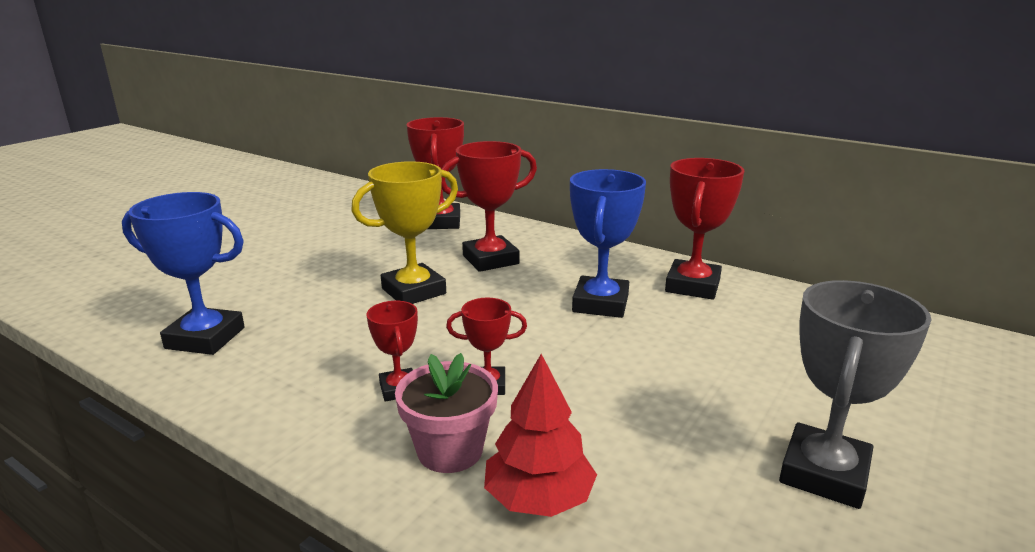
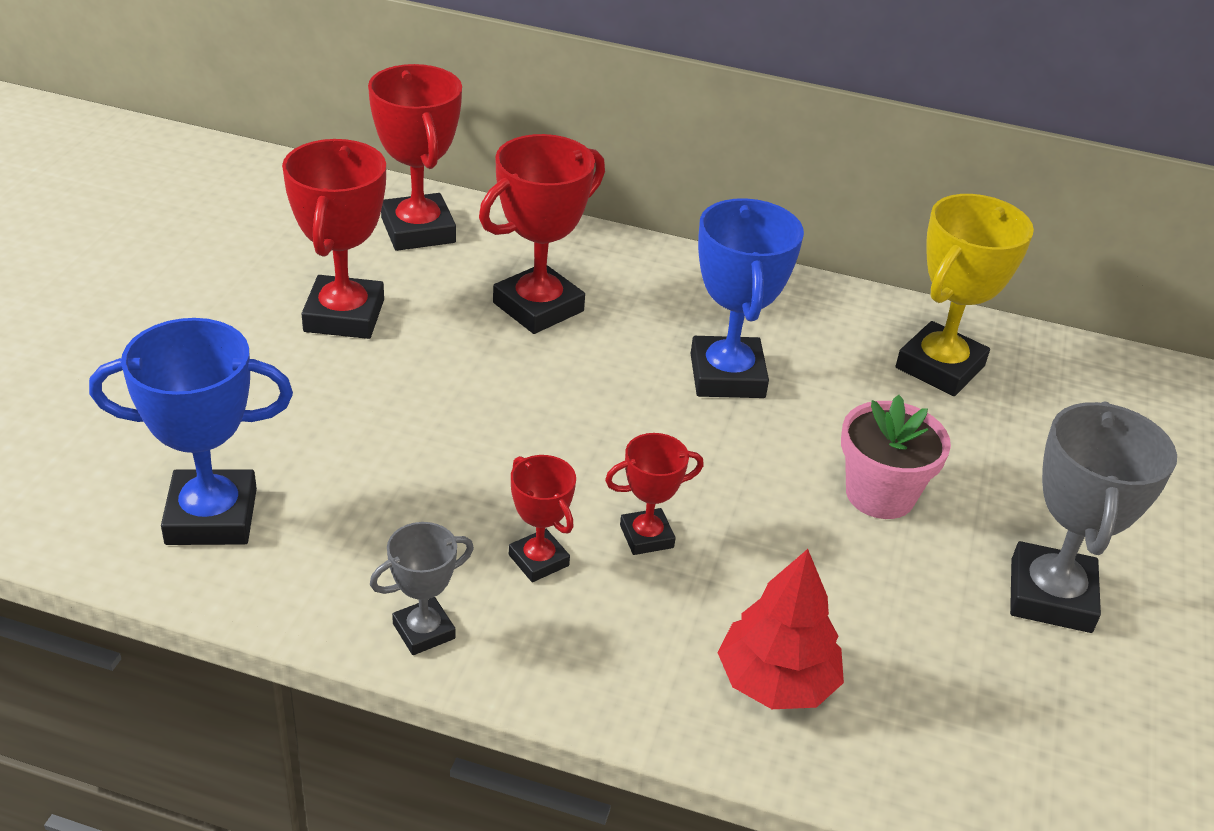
camera: 20 degrees left, 15 degrees up
yellow trophy [351,161,458,304] -> yellow trophy moved to [896,194,1034,396]
pink flower pot [395,353,498,473] -> pink flower pot moved to [841,395,951,519]
red trophy [665,158,744,300] -> red trophy moved to [282,139,386,339]
none -> grey trophy [370,522,474,655]

